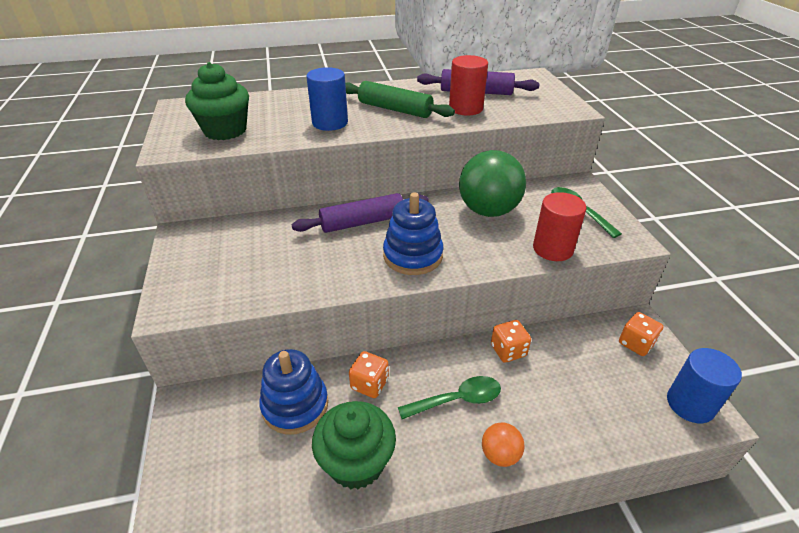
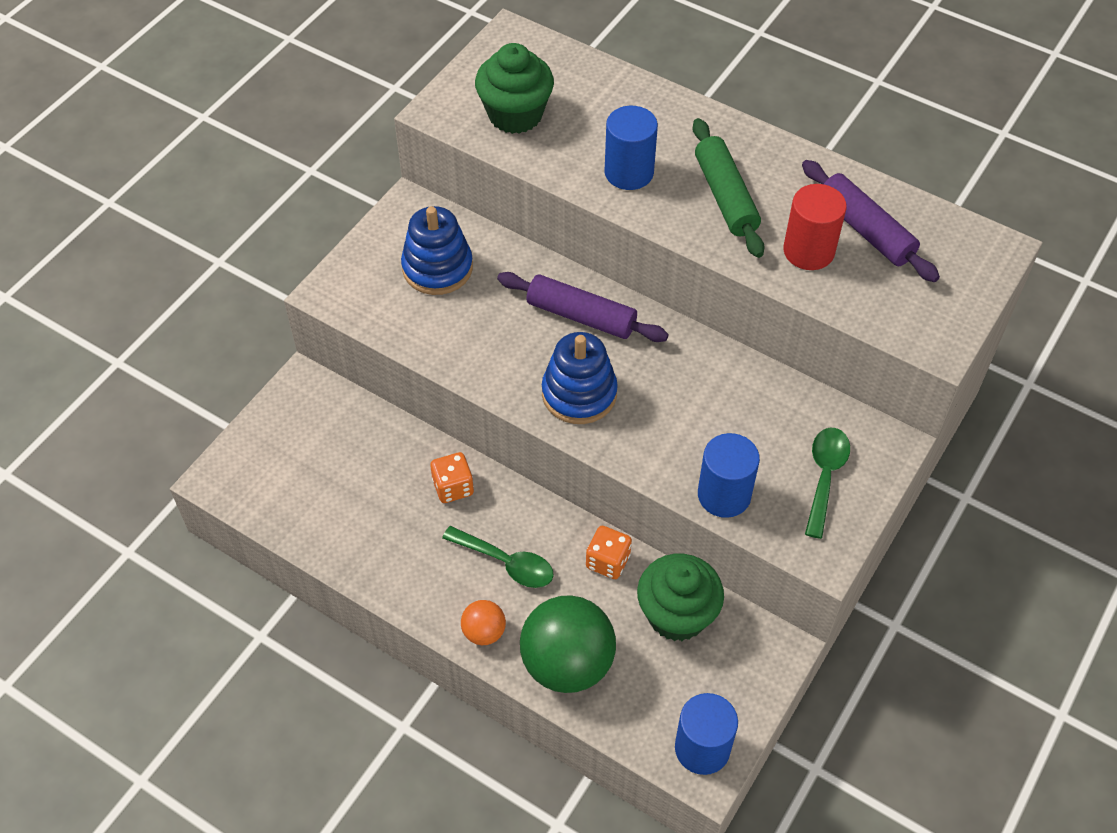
camera: 45 degrees right, 15 degrees up
blue stacking toy [259,349,328,435] -> blue stacking toy moved to [401,206,473,295]
green cupcake [312,401,396,489] -> green cupcake moved to [637,554,724,641]
green ball [459,150,526,217] -> green ball moved to [520,595,616,693]
red cylinder [533,192,587,261] -> blue cylinder [698,433,760,518]
orange dice [619,312,663,356] -> none

